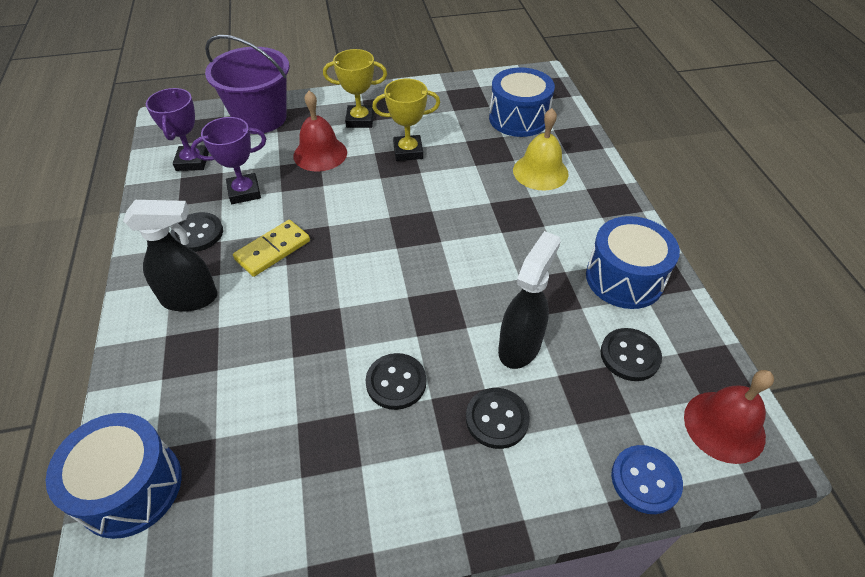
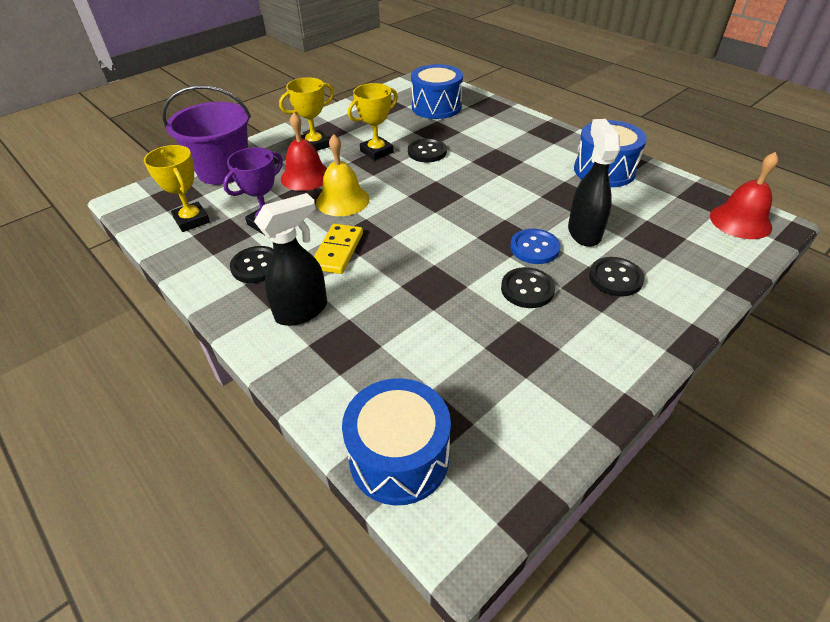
camera: 30 degrees left, 5 degrees down
purple trophy [146,88,209,171] -> yellow trophy [144,145,210,232]
yellow bell [513,108,569,191] -> yellow bell moved to [316,134,369,216]
black button [601,328,662,381] -> black button moved to [408,138,447,162]
blue button [611,445,683,514] -> blue button moved to [510,229,560,264]

